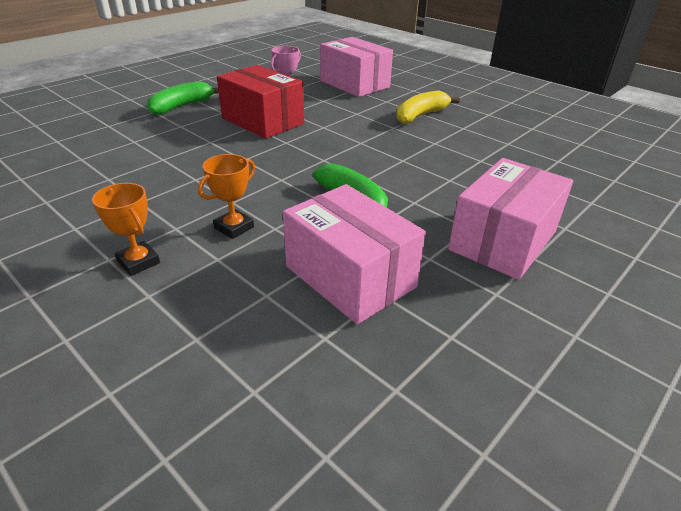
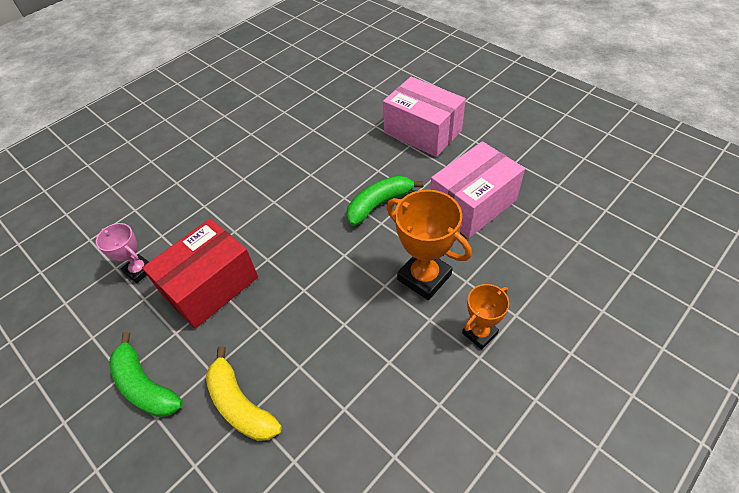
camera: 85 degrees left, 15 degrees up
orange trophy [198,154,255,239] -> orange trophy [386,190,472,300], size x1.68
pink box [320,37,393,97] -> none
yellow banana [396,90,460,124] -> yellow banana moved to [206,346,282,441]

